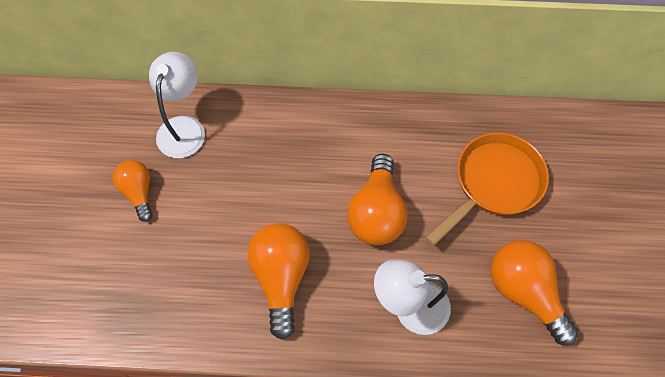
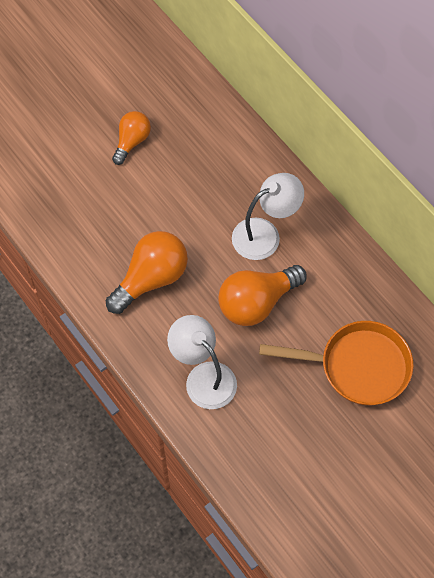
camera: 50 degrees right, 0 degrees up
white lamp [149,52,205,158] -> white lamp moved to [232,173,304,260]
orange light bulb [491,240,578,345] -> none

